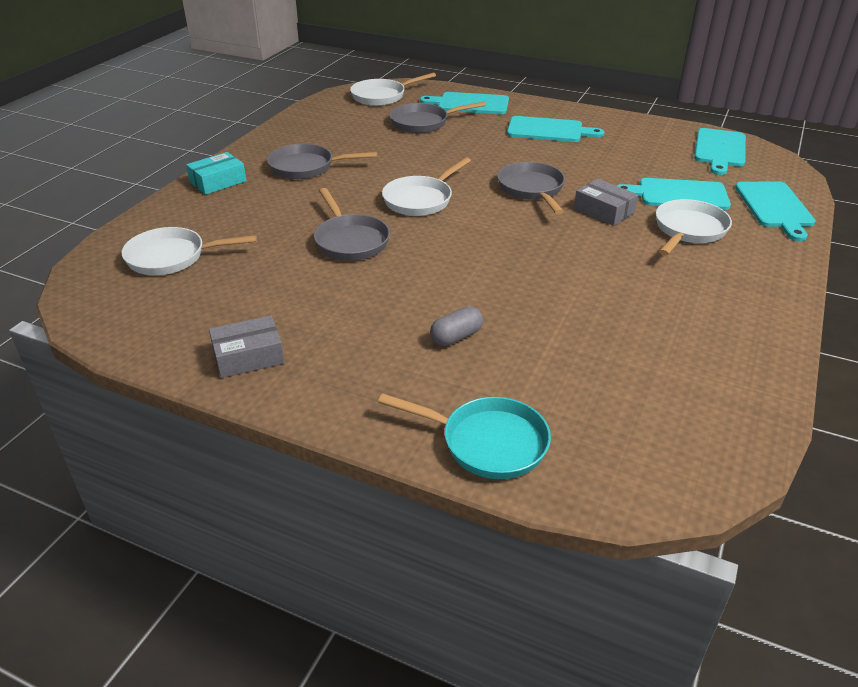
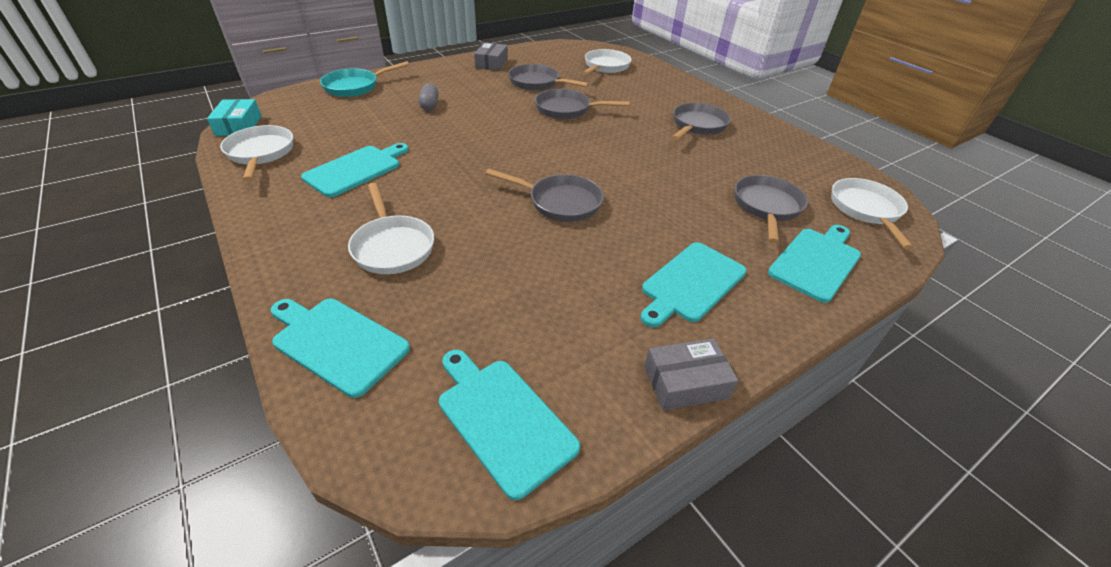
camera: 120 degrees right, 5 degrees up
turquoise box [186,152,247,195] -> turquoise box moved to [207,99,261,136]
white pan [382,157,471,216] -> white pan moved to [220,125,293,181]
grey box [574,179,638,226] -> grey box moved to [644,338,738,411]
turquoise cutting board [617,178,731,210] -> turquoise cutting board moved to [301,143,409,197]
none -> grey pan [508,64,589,91]

